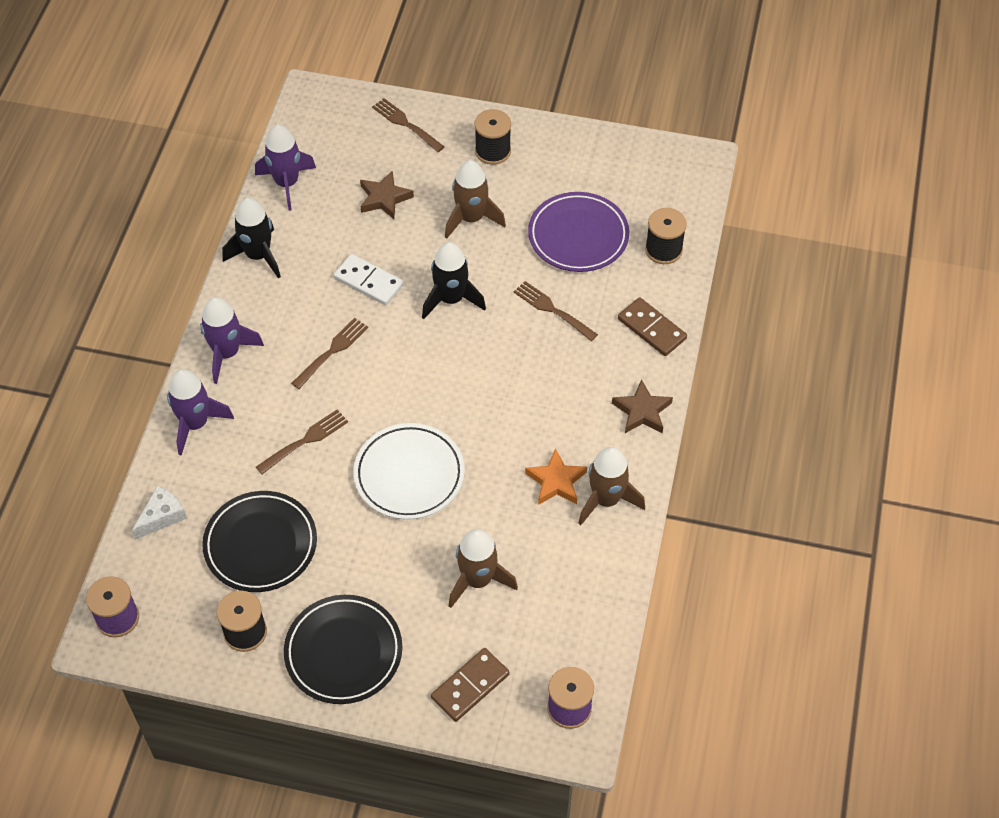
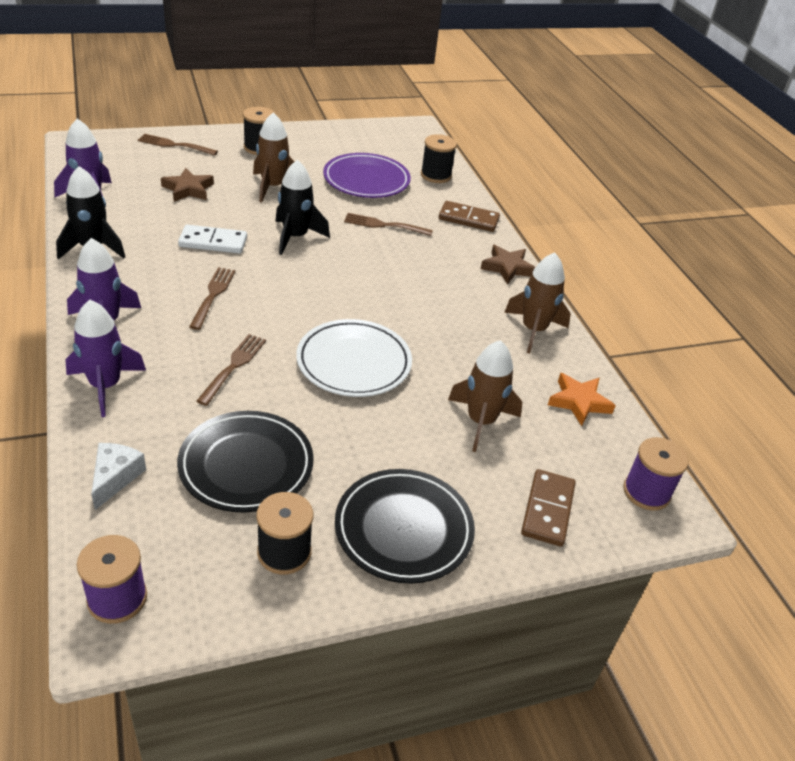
camera: 35 degrees left, 15 degrees down
orange star [525,448,587,505] -> orange star moved to [548,373,616,426]

